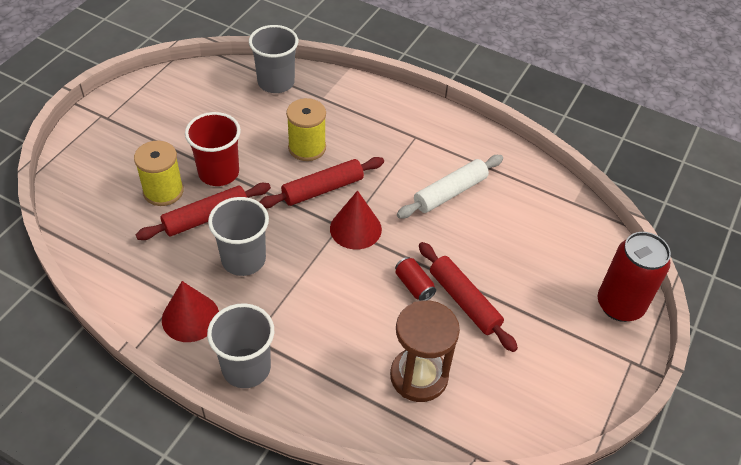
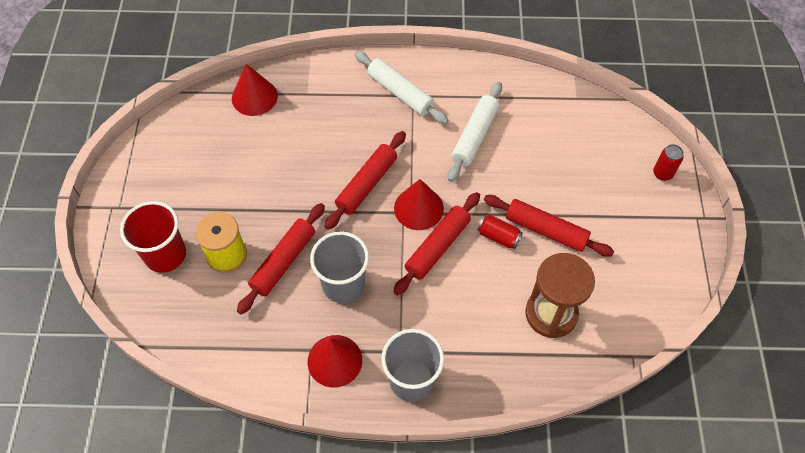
camera: 25 degrees left, 10 degrees up
red cup [185,112,241,186] -> red cup moved to [120,201,186,273]
grey cup [249,25,298,93] -> red cone [232,64,278,116]
yellow spool [286,98,326,161] -> none
red can [598,232,671,322] -> red can [653,144,684,181], size x0.48
none -> white rolling pin [354,51,449,124]
none -> red rolling pin [393,192,480,295]

